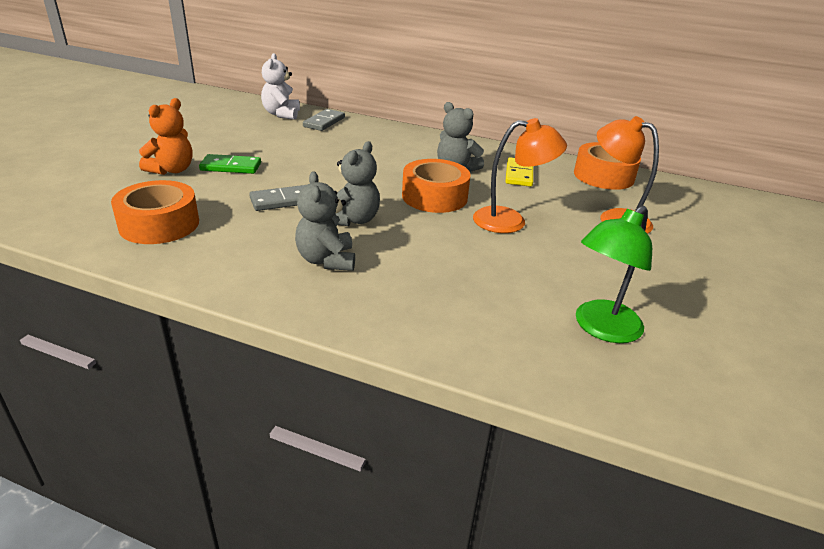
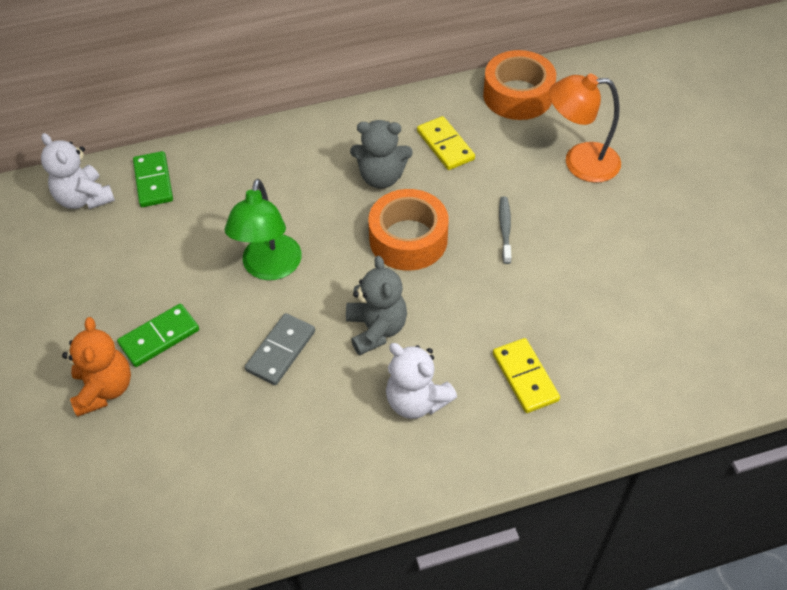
camera: 35 degrees left, 20 degrees up
orange tape [111,180,199,244] -> none
grey teddy bear [295,171,355,271] -> white teddy bear [386,343,457,419]
grey domino [303,109,345,131] -> green domino [133,151,173,207]
orange lamp [473,118,567,233] -> grey toothbrush [499,196,512,264]
green lamp [576,206,652,343] -> green lamp moved to [225,179,302,280]
none -> yellow domino [493,338,560,413]

